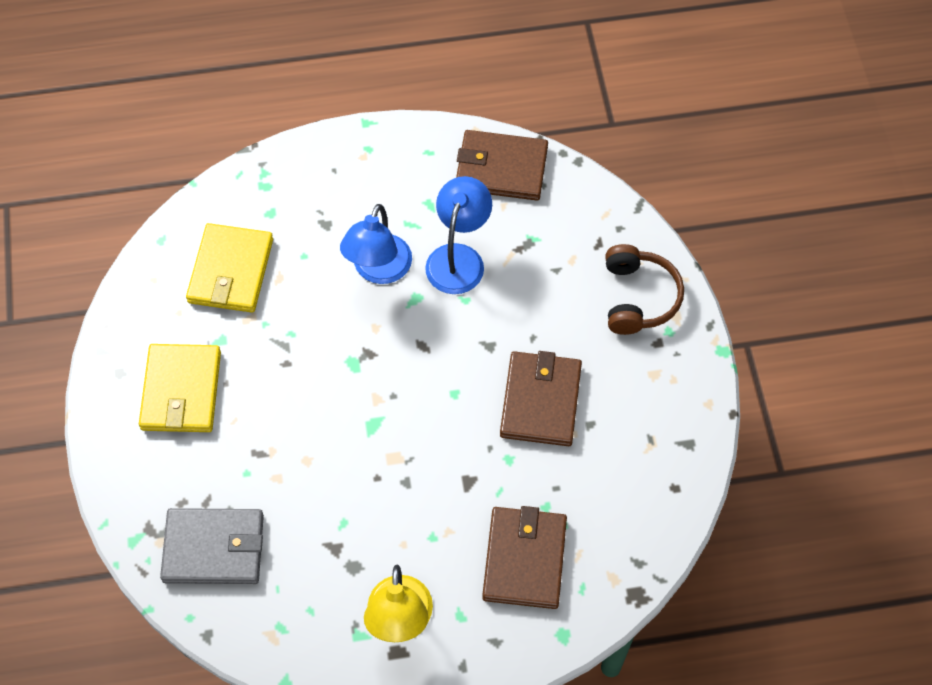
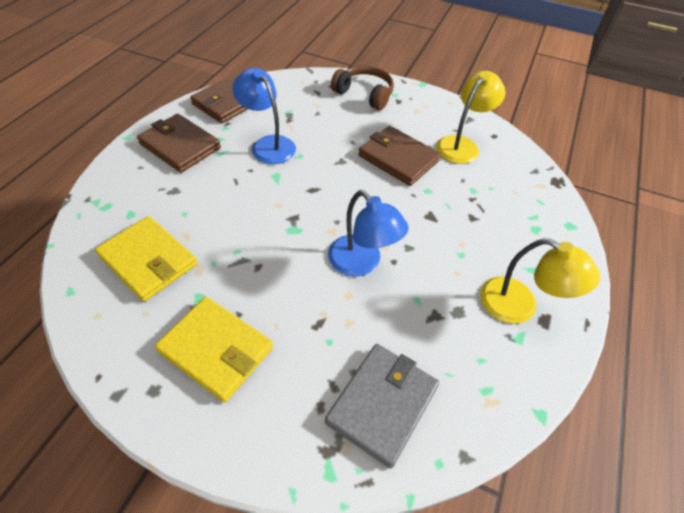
camera: 60 degrees left, 10 degrees down
blue lamp [340,204,412,284] -> blue lamp moved to [328,190,409,276]
brown wallet [482,506,567,609] -> brown wallet moved to [137,114,221,173]
none -> yellow lamp [436,71,505,164]

